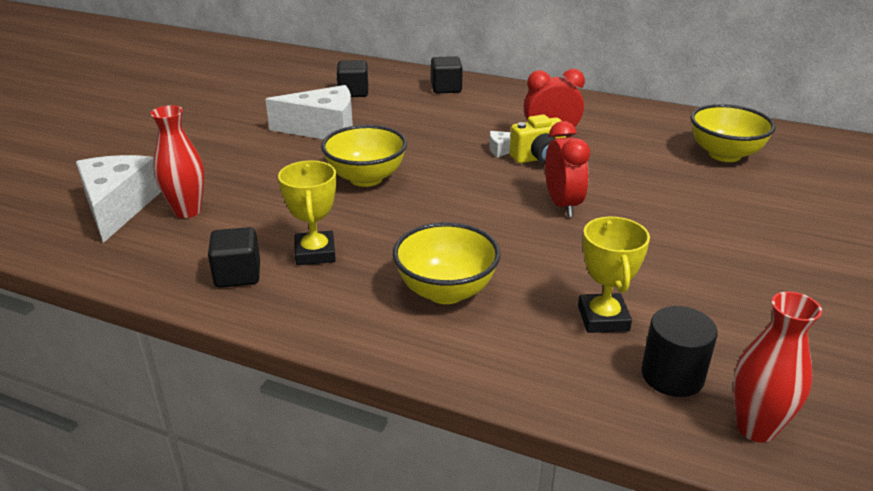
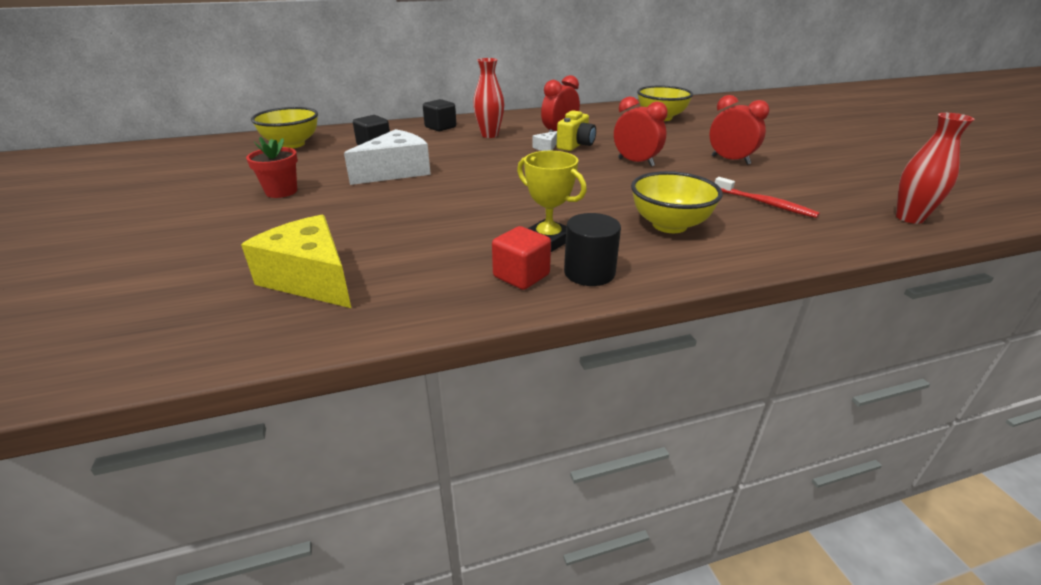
camera: 40 degrees left, 0 degrees up
white cheese [76,155,161,243] -> yellow cheese [241,215,351,308]
red vase [150,105,205,218] -> red vase moved to [473,58,504,138]
black cube [208,227,260,288] -> red cube [492,226,551,290]
yellow bowl [321,125,407,187] -> yellow bowl moved to [251,107,318,148]
yellow trophy [578,217,650,333] -> red toothbrush [715,177,820,218]
black cylinder [641,306,718,397] -> black cylinder moved to [564,213,621,286]
none -> red flower pot [246,137,298,198]
none -> red clock [710,95,770,165]

